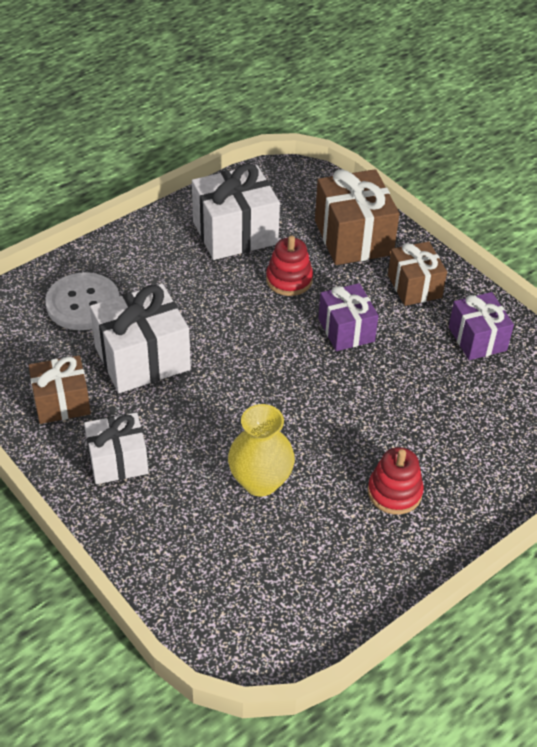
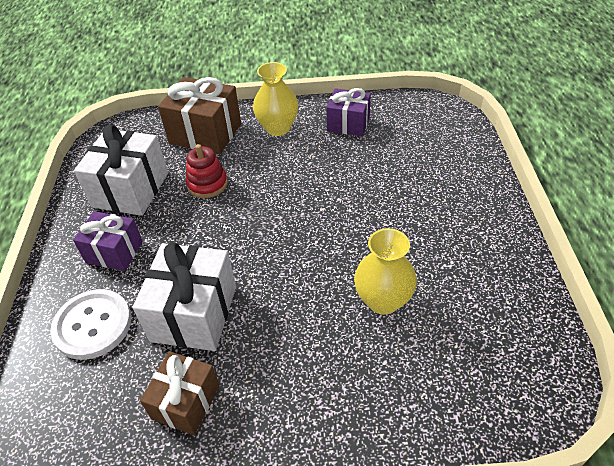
camera: 50 degrees left, 0 degrees up
white gift [84,412,149,484] -> none
purple gift [318,283,379,351] -> purple gift moved to [73,211,143,271]
red stacking toy [368,447,424,515] -> none
brown gift [388,241,447,306] -> yellow vase [253,62,299,136]

